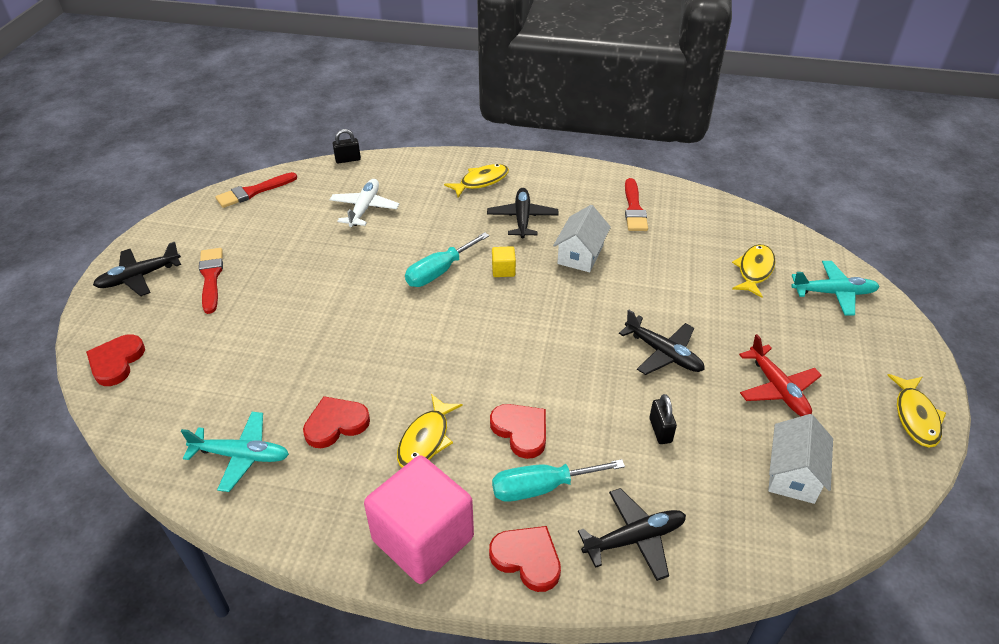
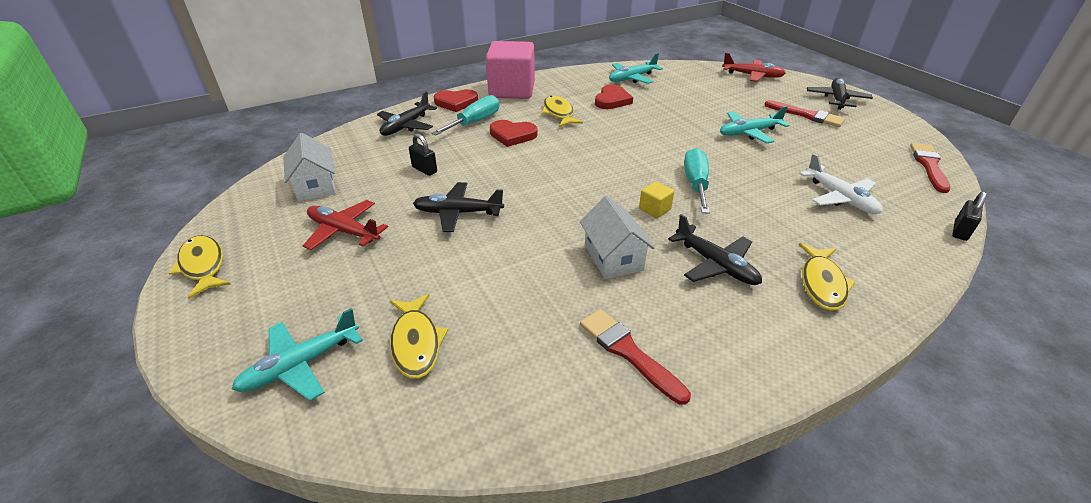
camera: 140 degrees right, 5 degrees down
red heart [86,335,145,386] -> red plane [722,53,786,82]
none -> turquoise plane [720,106,790,143]

